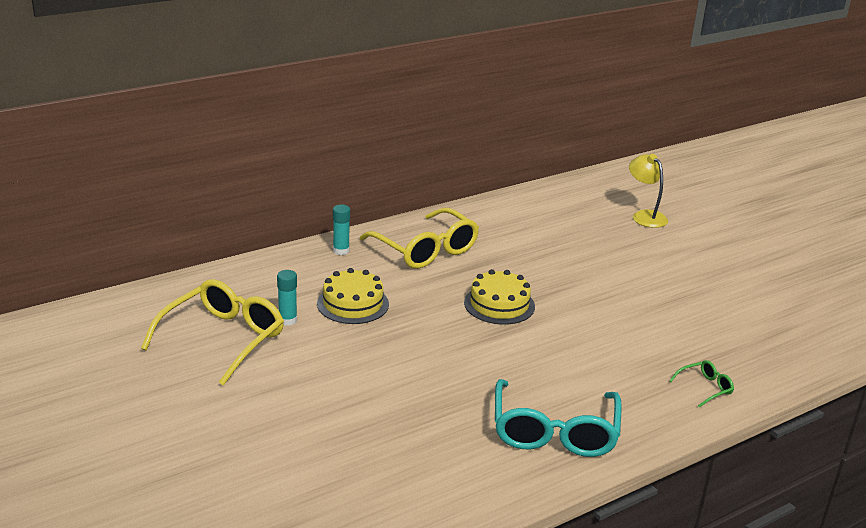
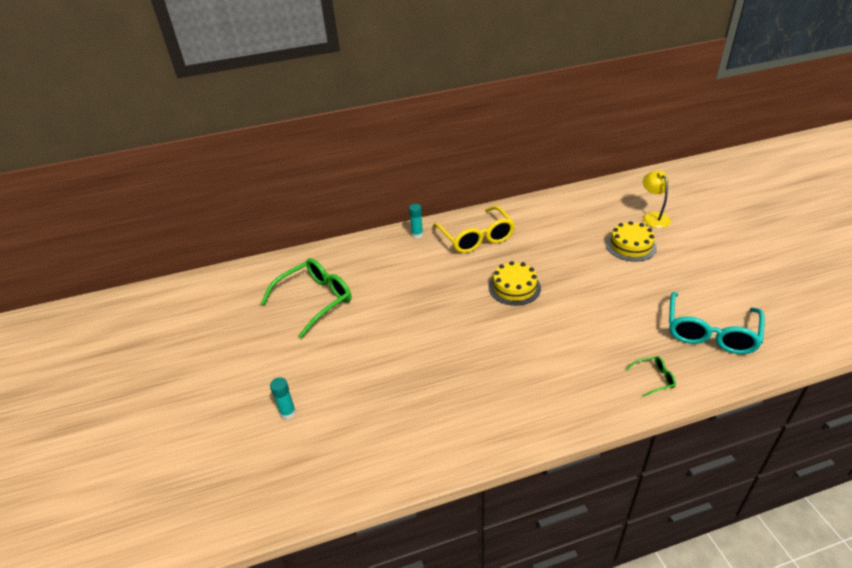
camera: 20 degrees right, 10 degrees up
yellow glasses [141,279,284,386] -> green glasses [261,258,351,338]
turquoise glue stick [277,270,297,326] -> turquoise glue stick moved to [270,377,296,420]
yellow cake [317,268,389,324] -> yellow cake moved to [606,221,657,262]
turquoise glasses [495,379,622,457] -> turquoise glasses moved to [669,292,765,354]

